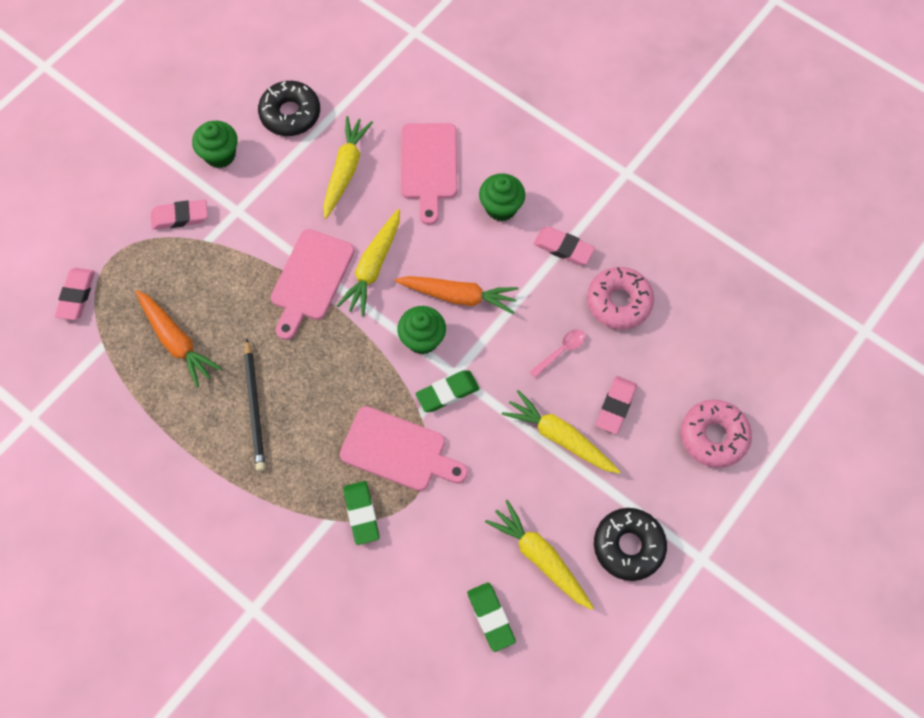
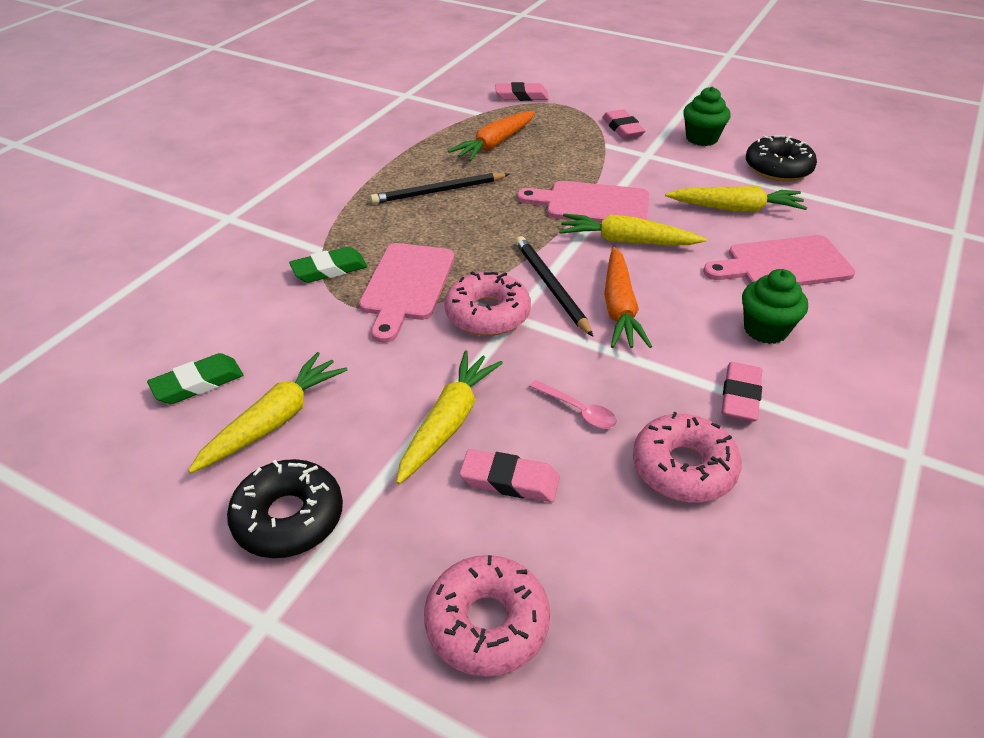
camera: 80 degrees right, 25 degrees down
green cupcake [397,306,446,354] -> black pencil [516,236,593,337]
green eraser [416,370,480,412] -> pink donut [444,271,531,336]

